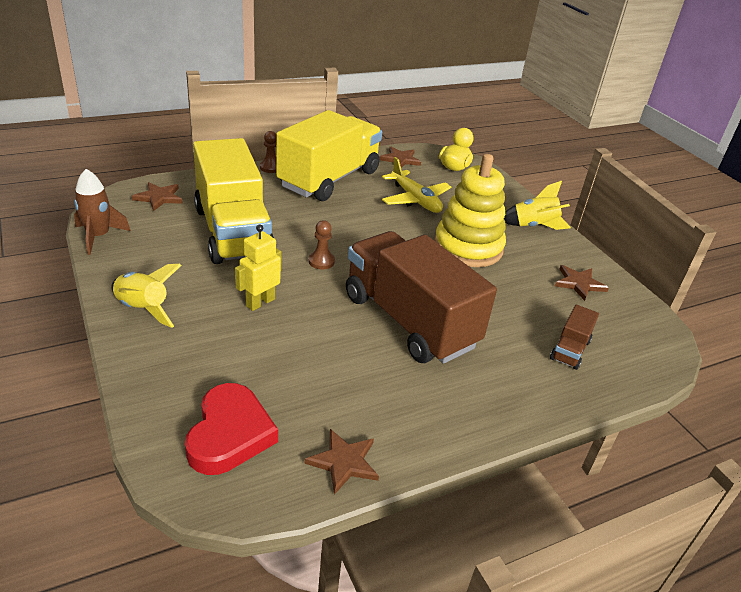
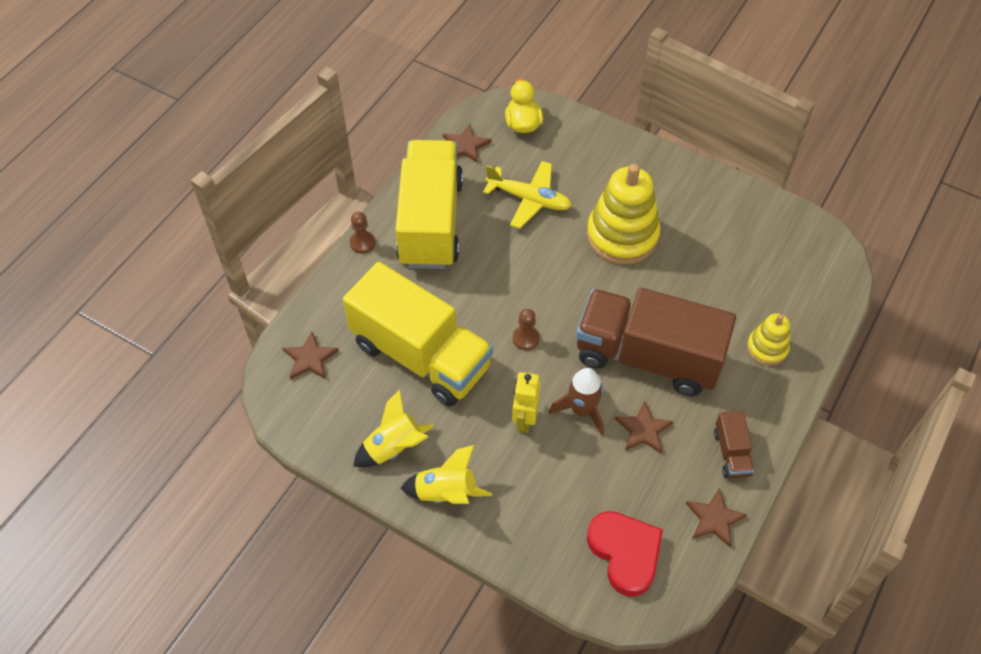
camera: 30 degrees left, 20 degrees up
brown rocket [74,169,131,255] -> brown rocket moved to [549,368,604,436]
yellow rocket [504,181,571,230] -> yellow rocket moved to [353,389,434,467]
brown truck [550,305,599,370] -> brown truck moved to [714,411,754,478]
brown star [555,265,609,301] -> brown star moved to [615,401,674,454]
none -> yellow stacking toy [747,313,790,366]

